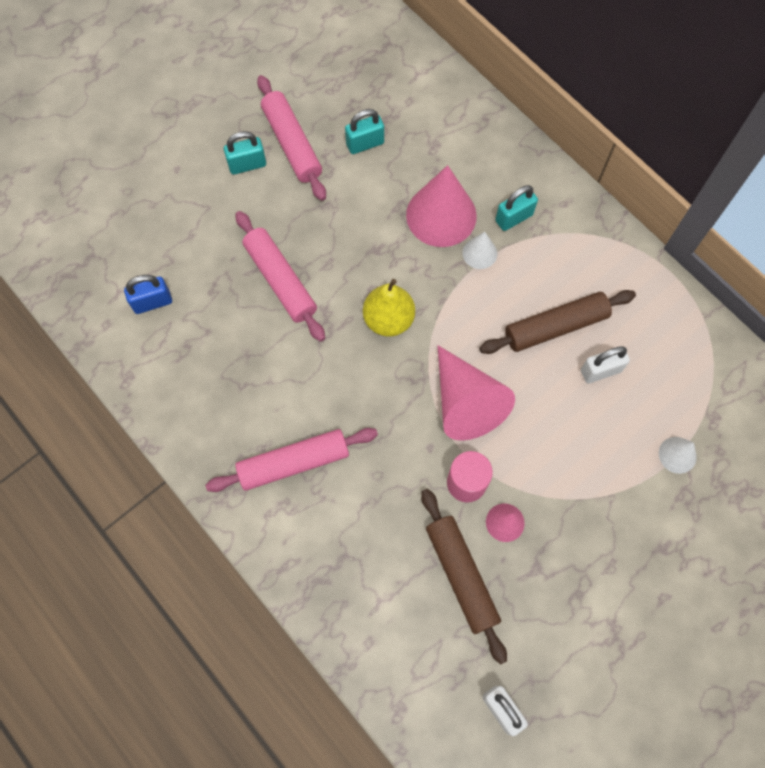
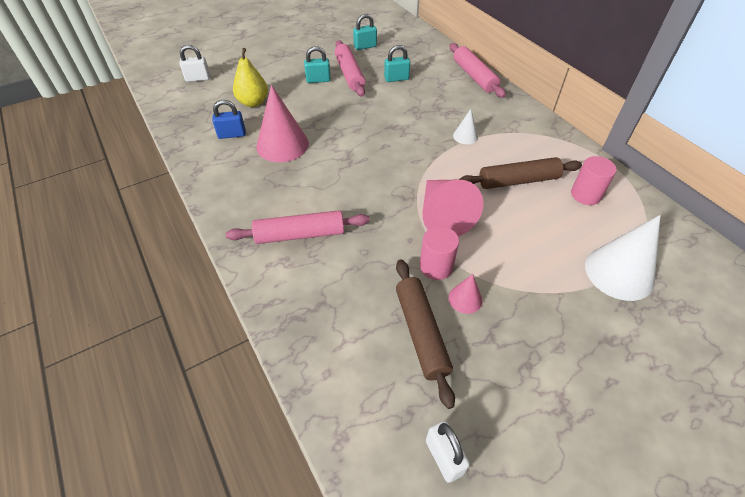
camera: 10 degrees right, 20 degrees down
pink rolling pin [235,211,325,342] -> pink rolling pin moved to [450,43,506,98]
yellow pear [363,279,415,337] -> yellow pear moved to [233,48,268,107]
pink cone [406,165,477,247] -> pink cone moved to [256,85,309,162]
turquoise padlock [495,185,538,231] -> turquoise padlock moved to [353,14,377,50]
white padlock [581,346,630,383] -> white padlock moved to [179,45,210,82]
white cone [659,437,697,474] -> white cone [585,215,661,301], size x2.04
none -> pink cylinder [571,156,617,205]

